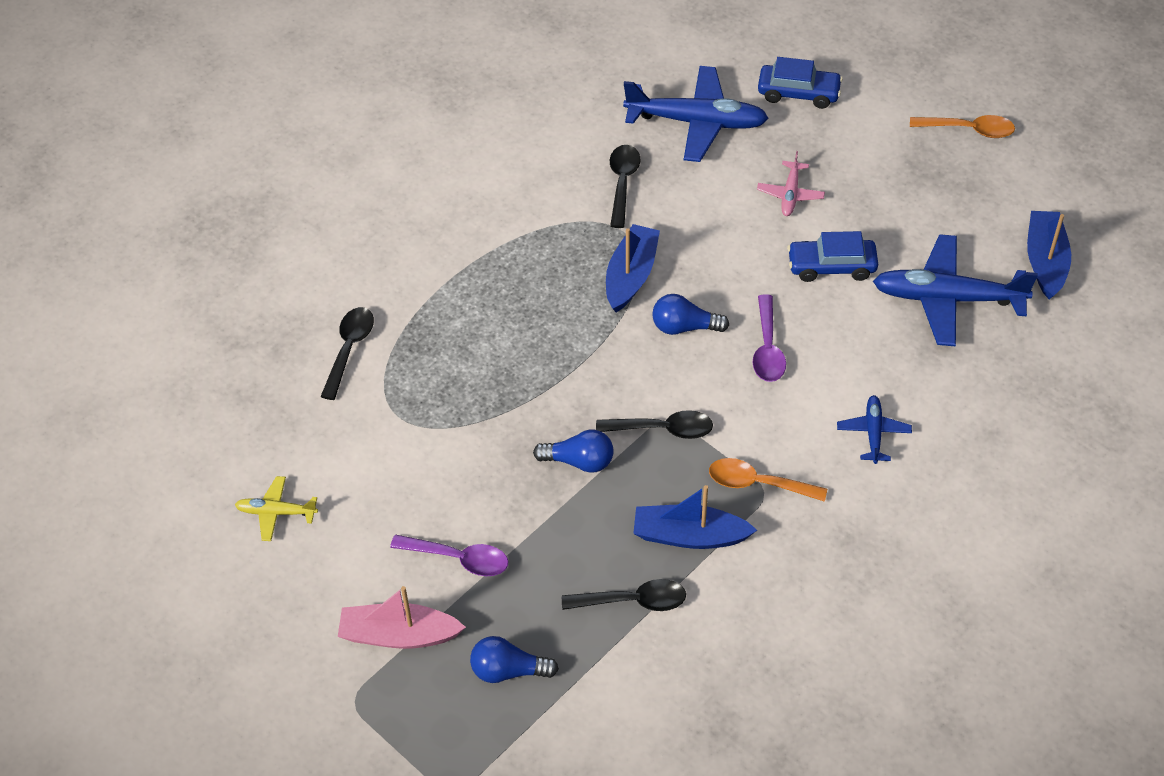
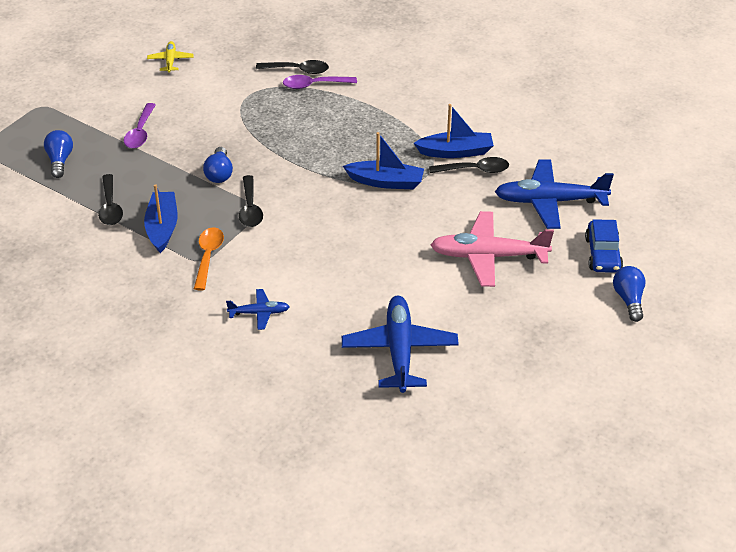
camera: 80 degrees right, 10 degrees down
pink boat [338,586,466,649] -> none
blue plane [623,66,768,162] -> blue plane turned 90 degrees clockwise [495,160,614,229]
blue light bulb [652,294,729,335] -> blue light bulb moved to [613,266,646,322]
purple spoon [753,294,786,382] -> purple spoon moved to [283,75,357,89]
pink plane [757,151,825,216] -> pink plane [430,211,554,287], size x2.00
blue car [787,231,878,282] -> none
orange spoon [910,115,1015,138] -> none
blue boat [1027,211,1071,300] -> blue boat moved to [414,104,494,158]

